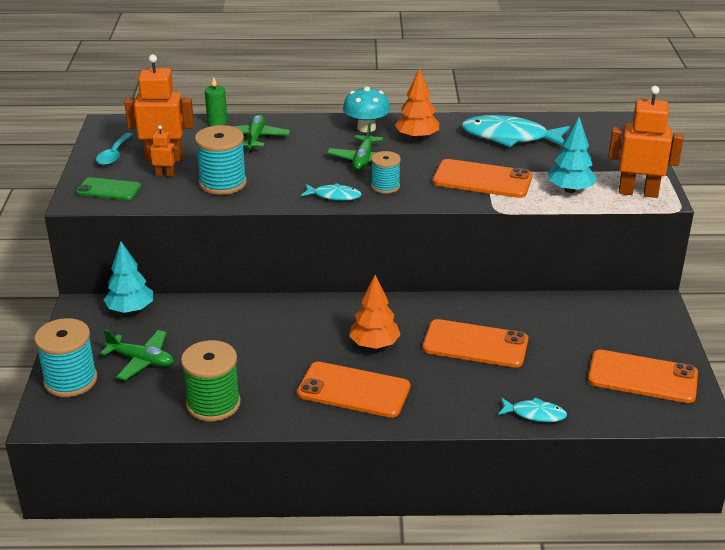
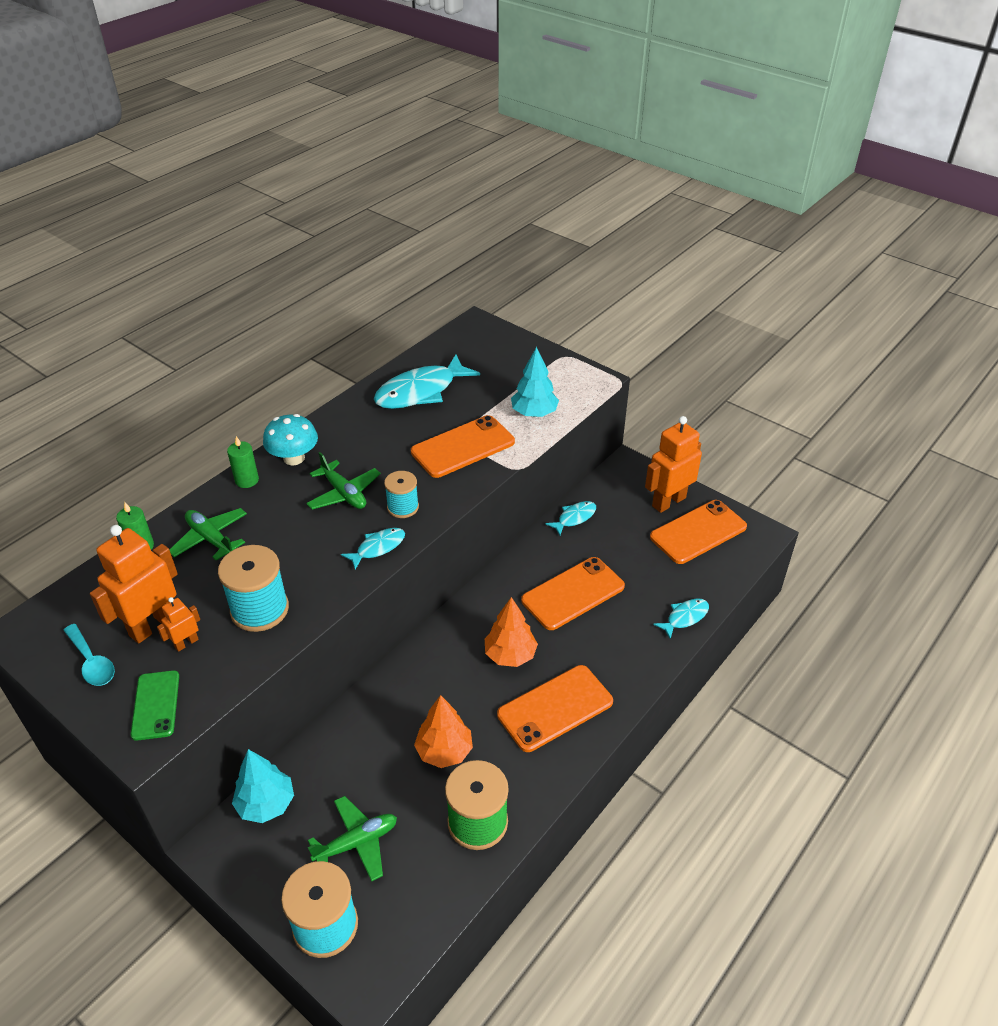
camera: 50 degrees left, 10 degrees up
green phone [76,177,141,200] -> green phone turned 60 degrees counterclockwise [131,670,179,741]
orange tree [395,68,439,140] -> orange tree moved to [414,695,473,768]
orange robot [608,86,684,198] -> orange robot moved to [645,416,702,513]
none -> green candle [227,436,259,488]
none -> turquoise fish [545,501,596,535]

